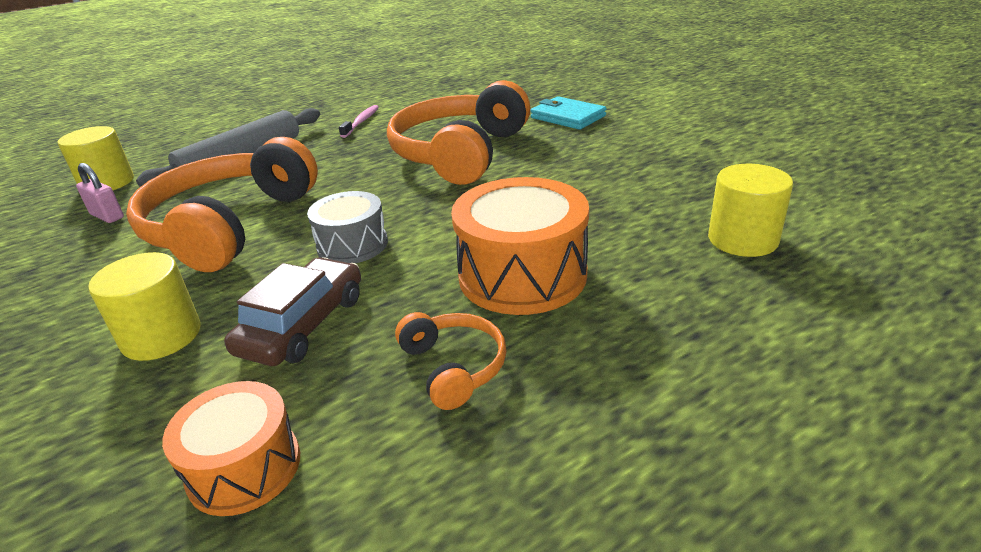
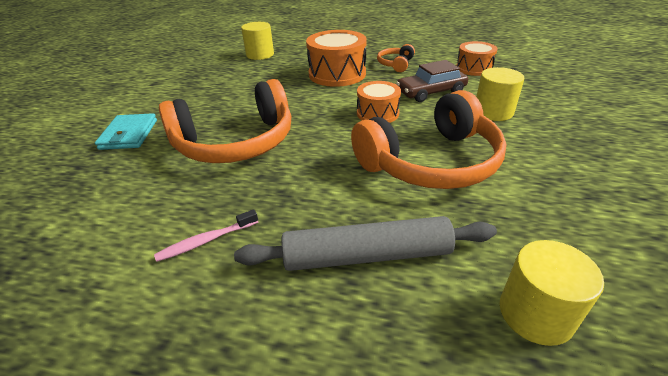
camera: 135 degrees left, 5 degrees up
pink padlock [76,163,124,223] -> none
grey drum [307,191,388,263] -> orange drum [357,81,401,123]

